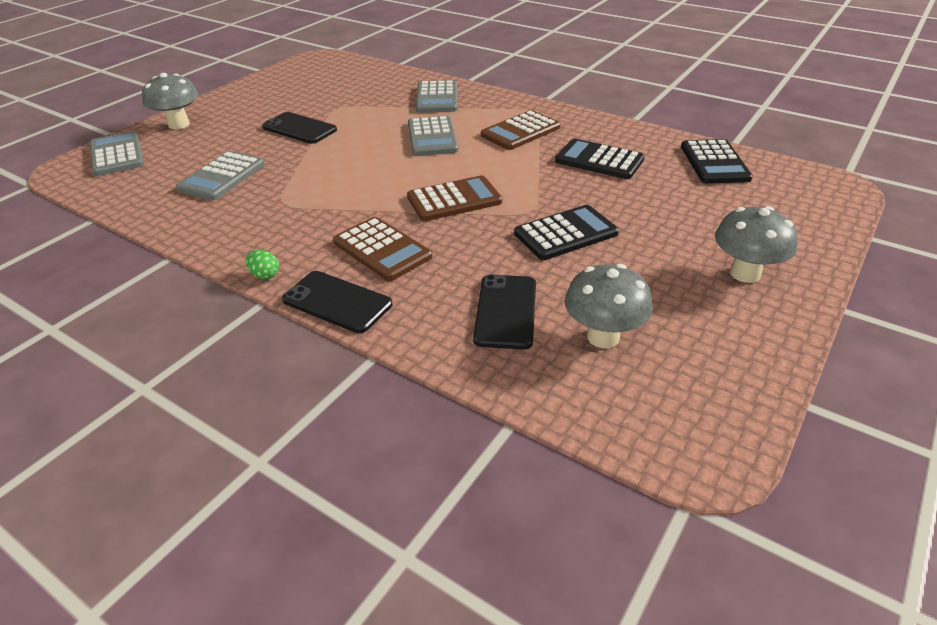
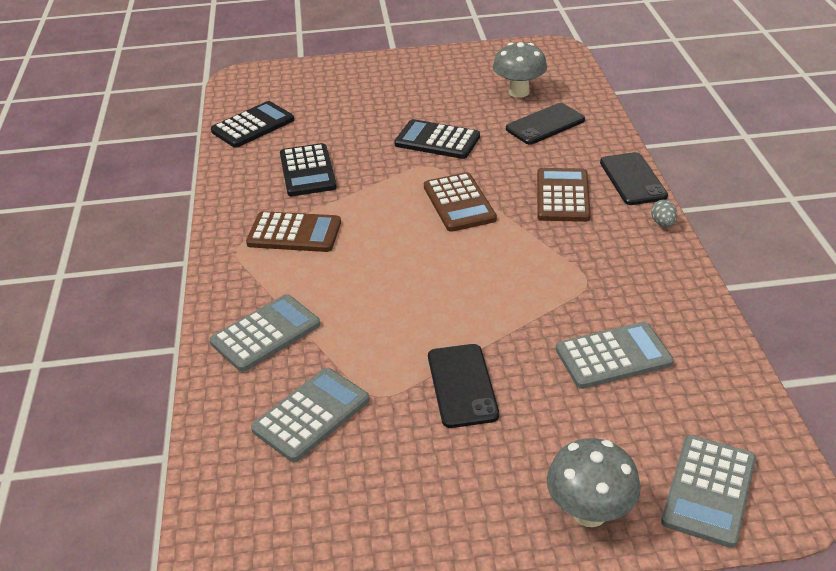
camera: 130 degrees left, 0 degrees up
green egg [246,250,279,279] -> grey egg [651,200,677,226]
brown calculator [407,175,502,221] -> brown calculator turned 135 degrees counterclockwise [424,172,497,232]
grey calculator [408,116,458,156] -> grey calculator moved to [251,368,370,462]
grey mushroom [715,206,798,283] -> none

